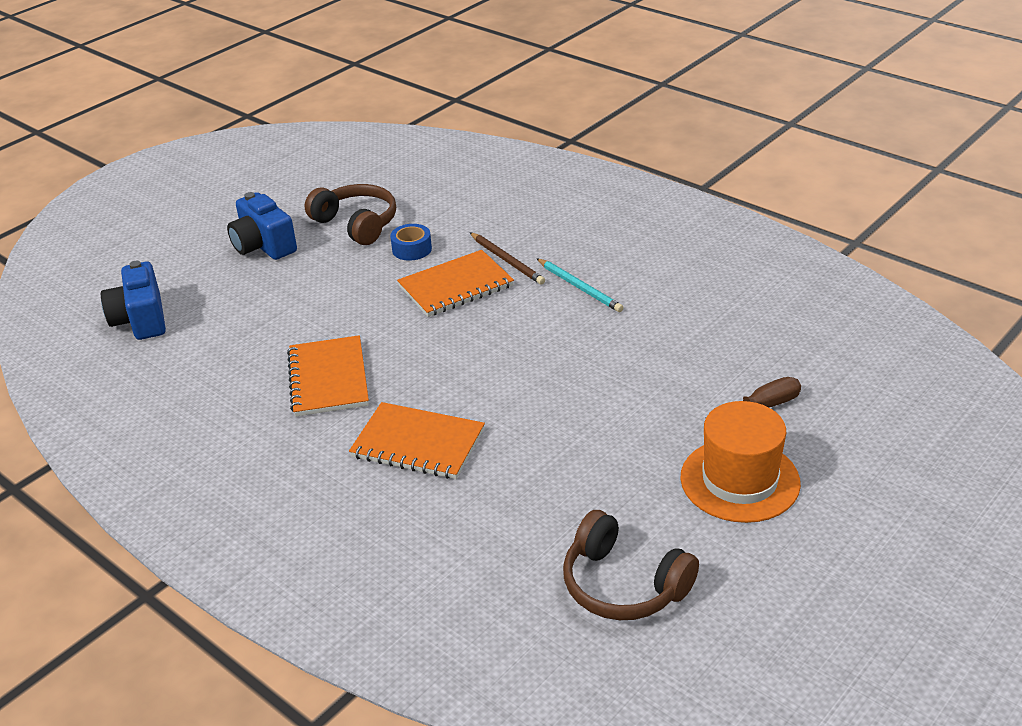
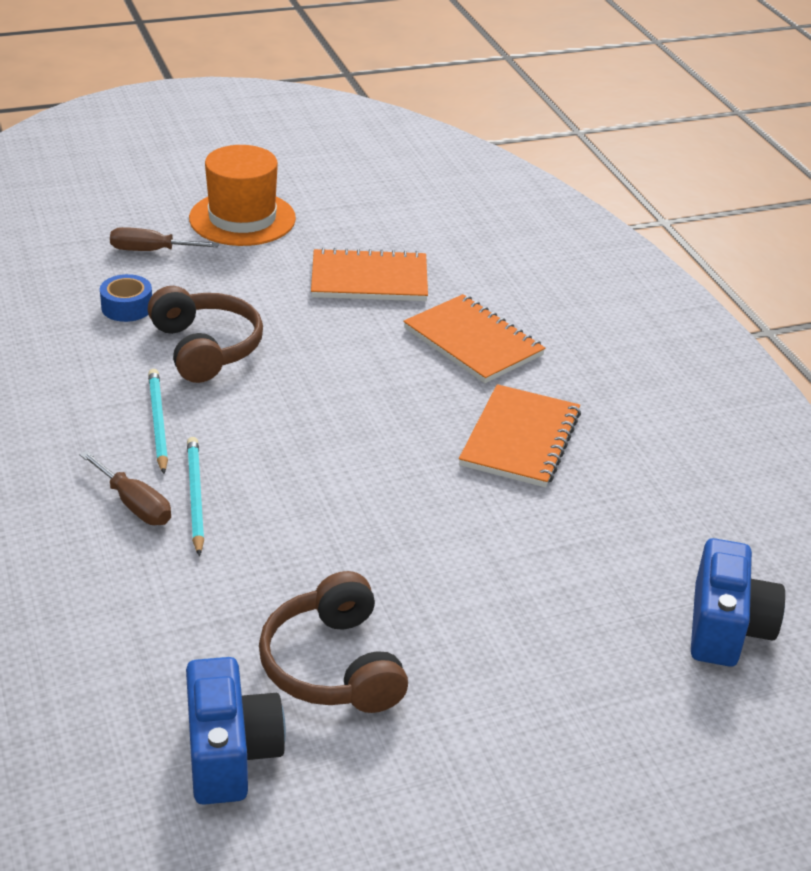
camera: 155 degrees left, 0 degrees up
blue camera [227,192,297,260] -> blue camera moved to [186,657,286,805]
blue tape [390,224,432,261] -> blue tape moved to [100,274,152,322]
orange notebook [397,250,514,317] -> orange notebook moved to [311,247,428,301]
brown pencil [469,232,545,285] -> turquoise pencil [187,437,204,556]
brown headphones [563,510,699,620] -> brown headphones moved to [148,286,263,383]
none -> brown screwdriver [79,451,171,525]

